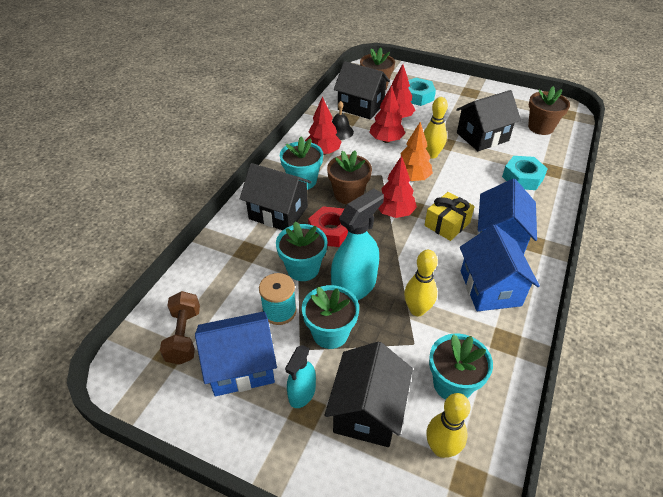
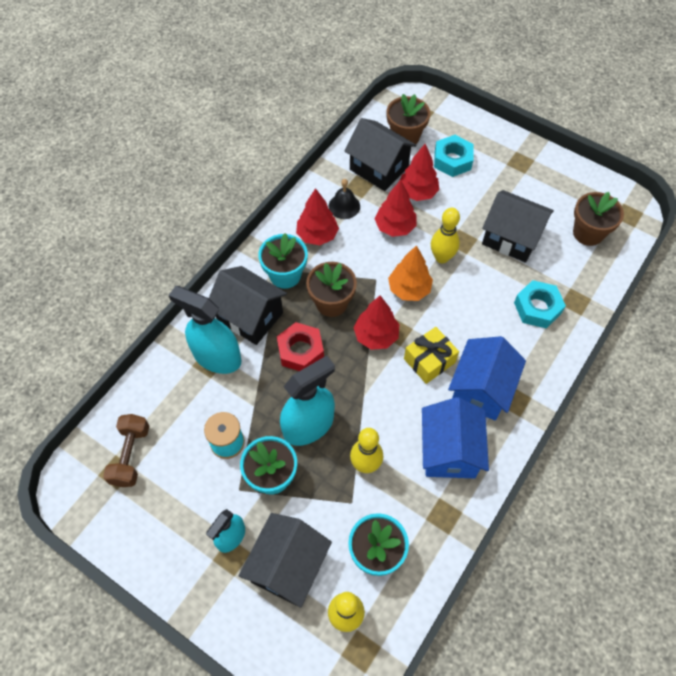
camera: 10 degrees right, 15 degrees up
blue house [195,311,277,396] -> none
turquoise flower pot [276,221,328,281] -> none
black house [456,90,521,151] -> black house turned 45 degrees clockwise [482,190,554,263]
none -> turquoise spray bottle [168,286,241,374]

